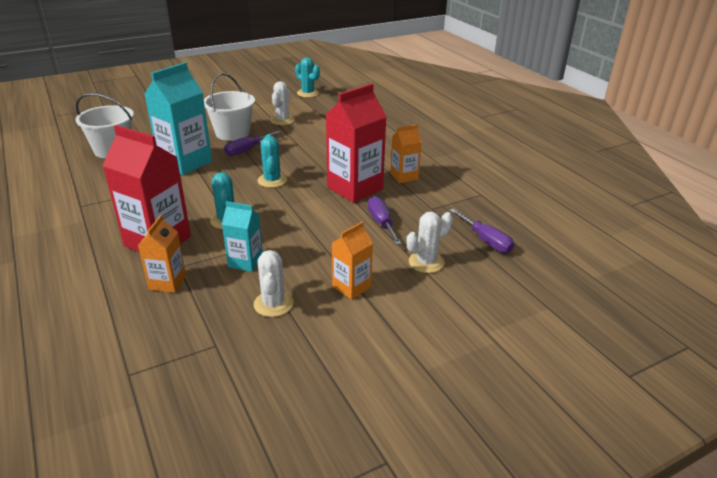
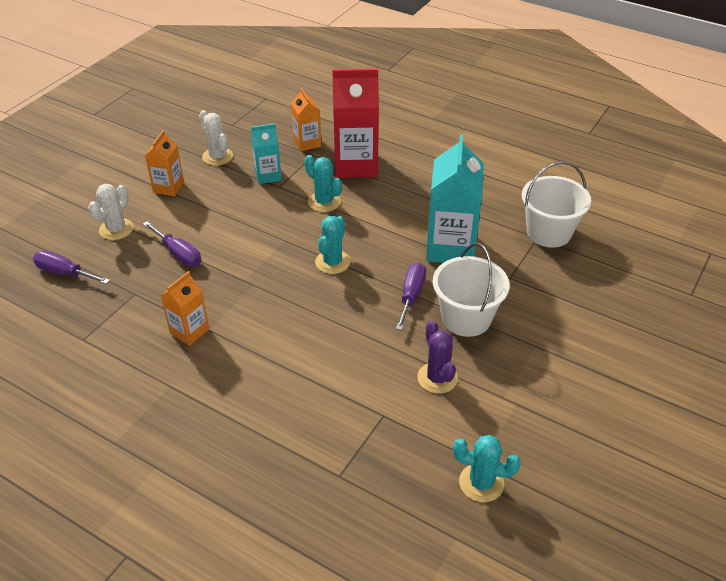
camera: 150 degrees right, 10 degrees up
turquoise cactus [258,134,287,188] -> turquoise cactus turned 60 degrees clockwise [315,216,351,274]
white cactus [270,81,295,125] -> purple cactus [417,321,458,394]
red carton [326,83,387,203] -> none

